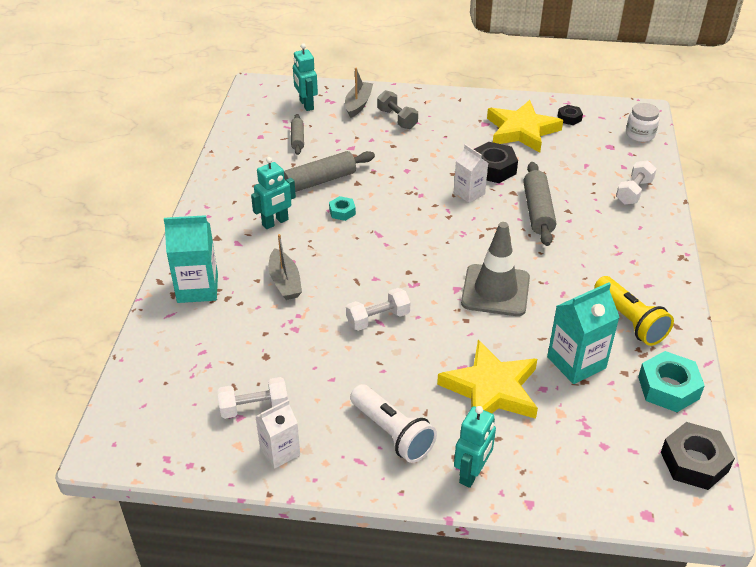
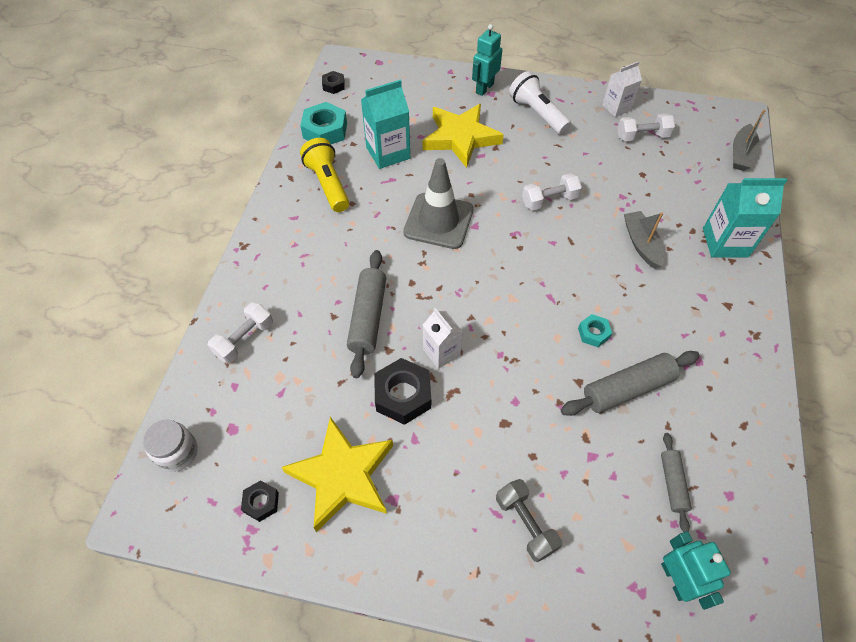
camera: 175 degrees left, 15 degrees up
turquoise robot [251,157,296,229] -> none
grey boat [345,68,373,118] -> grey boat moved to [733,110,766,171]
black nut [661,422,735,490] -> black nut [322,71,345,94], size x0.55

